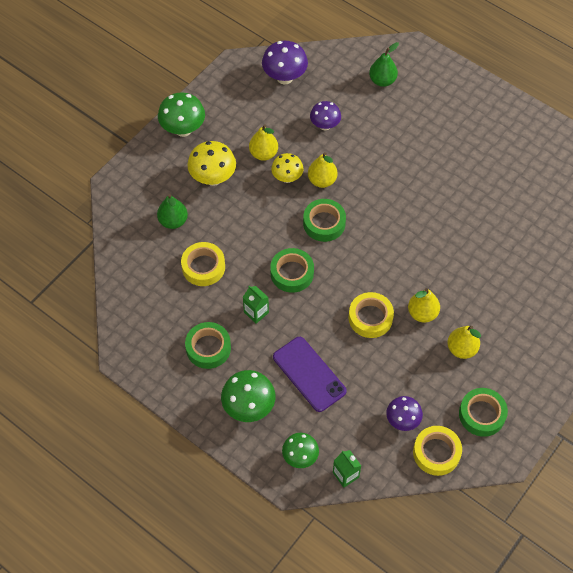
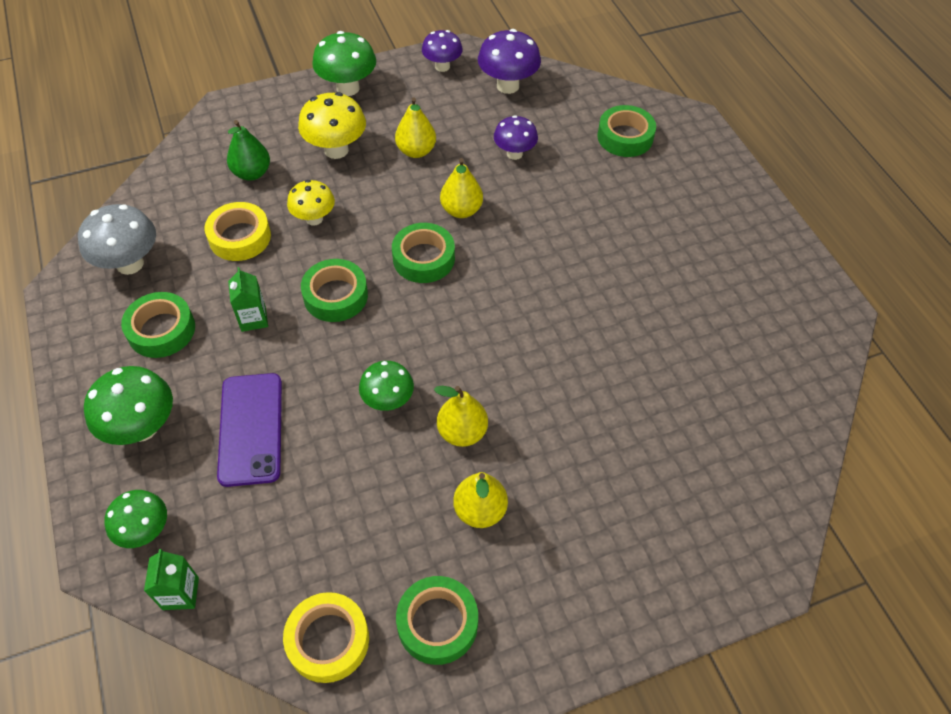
camera: 30 degrees right, 5 degrees down
yellow mushroom [271,153,304,183] -> yellow mushroom moved to [287,180,335,225]
yellow tape [349,292,394,338] -> green mushroom [359,361,414,411]
green pear [369,42,399,87] -> green tape [597,105,656,157]
purple mushroom [386,396,423,431] -> purple mushroom moved to [422,30,463,72]
none -> grey mushroom [78,204,156,275]

